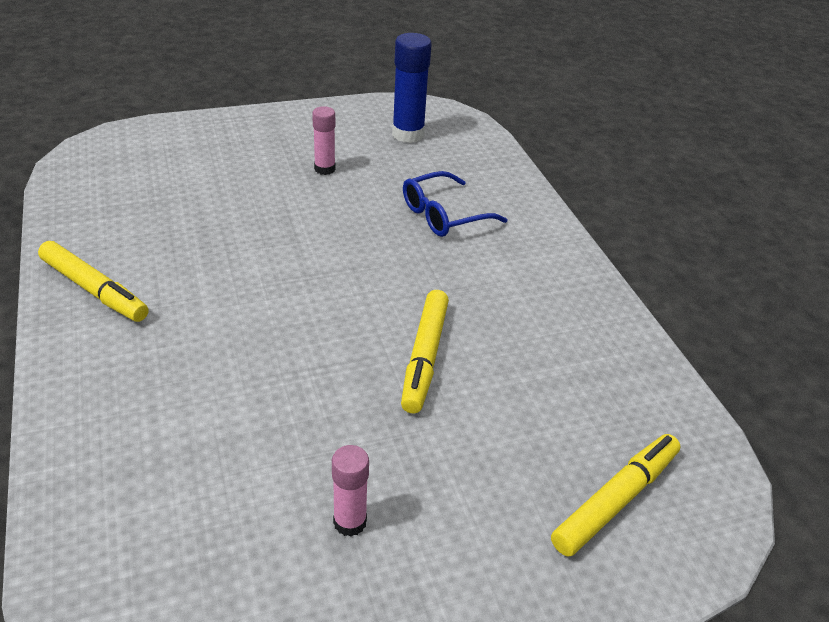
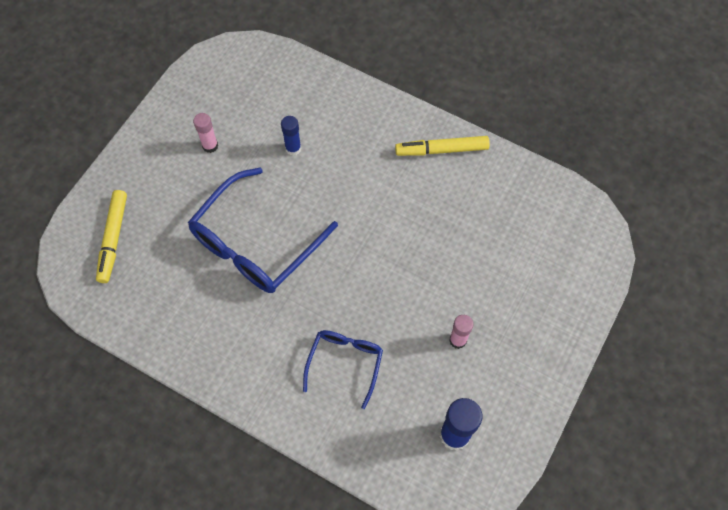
camera: 140 degrees right, 25 degrees up
yellow marker [401,290,449,413] -> blue glasses [188,167,338,293]
none -> blue glue stick [281,116,301,156]

